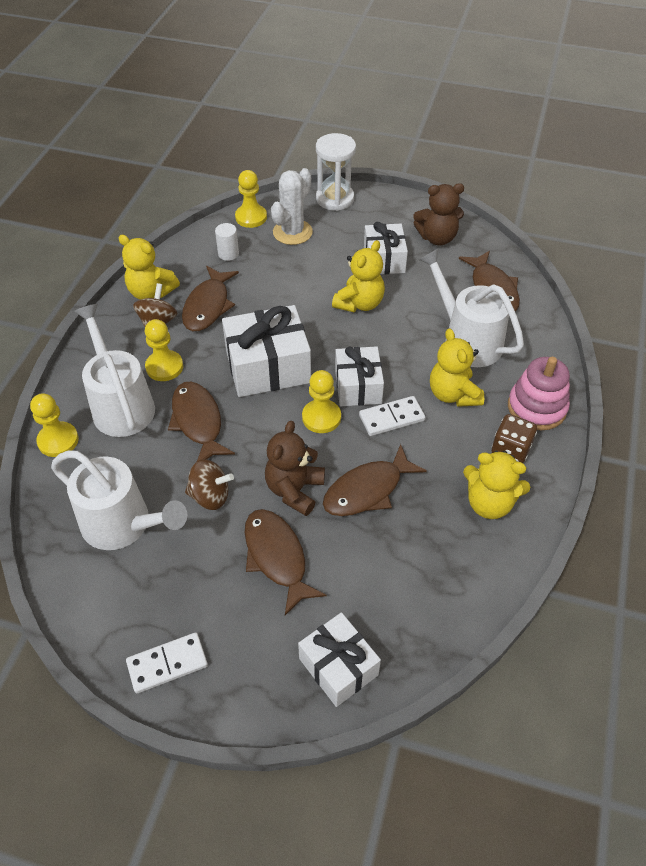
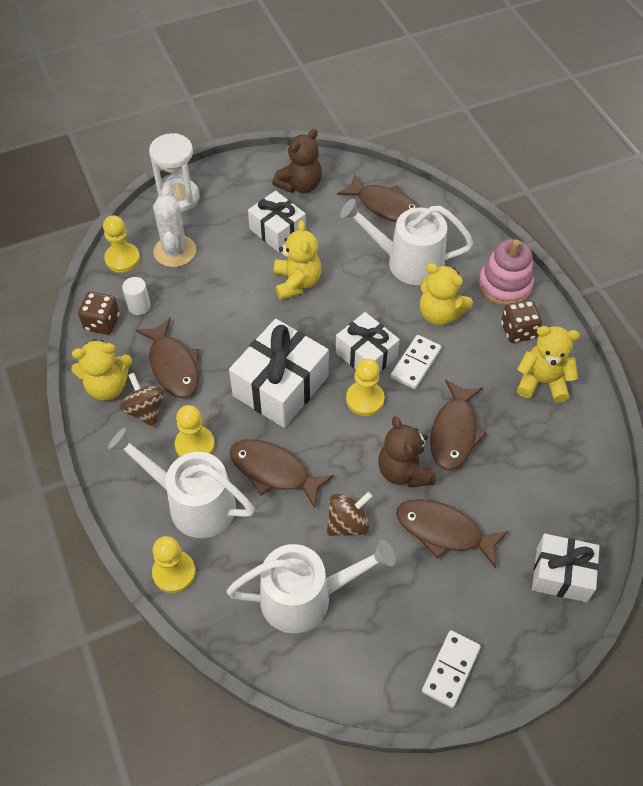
camera: 40 degrees left, 5 degrees up
yellow teddy bear [463,451,530,519] -> yellow teddy bear turned 150 degrees counterclockwise [517,326,580,403]
none -> brown dice [78,292,120,335]

